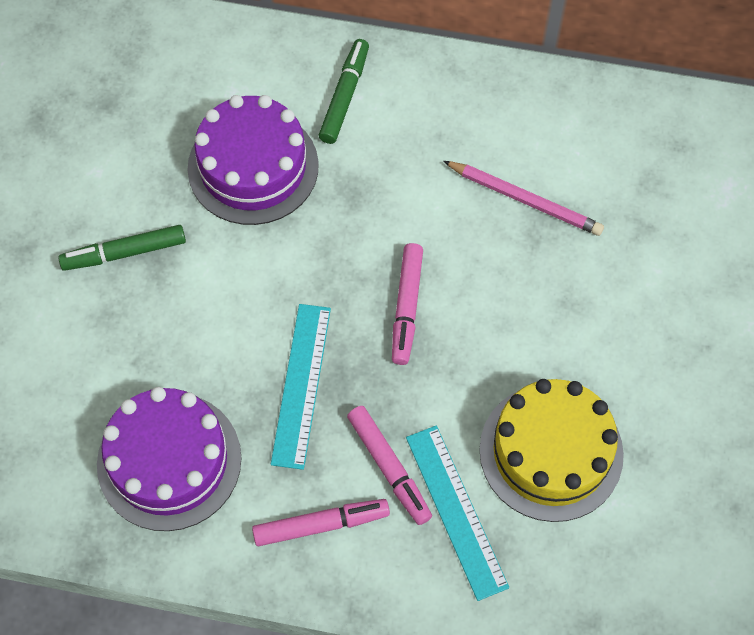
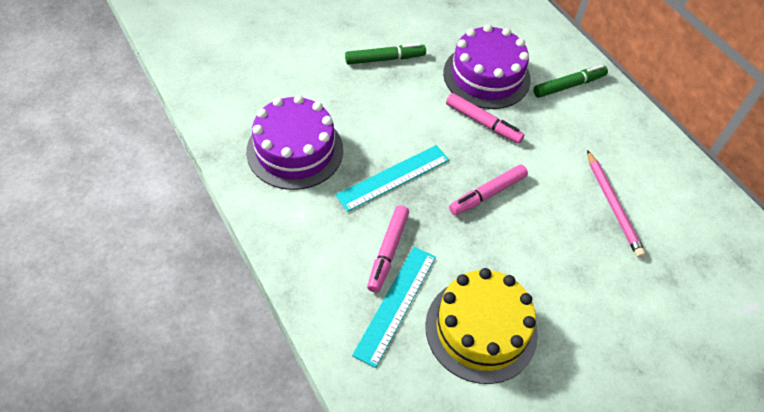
camera: 45 degrees right, 10 degrees down
green marker [58,225,186,271] -> green marker turned 135 degrees clockwise [345,43,426,64]
pink marker [252,499,390,546] -> pink marker moved to [446,93,524,144]

